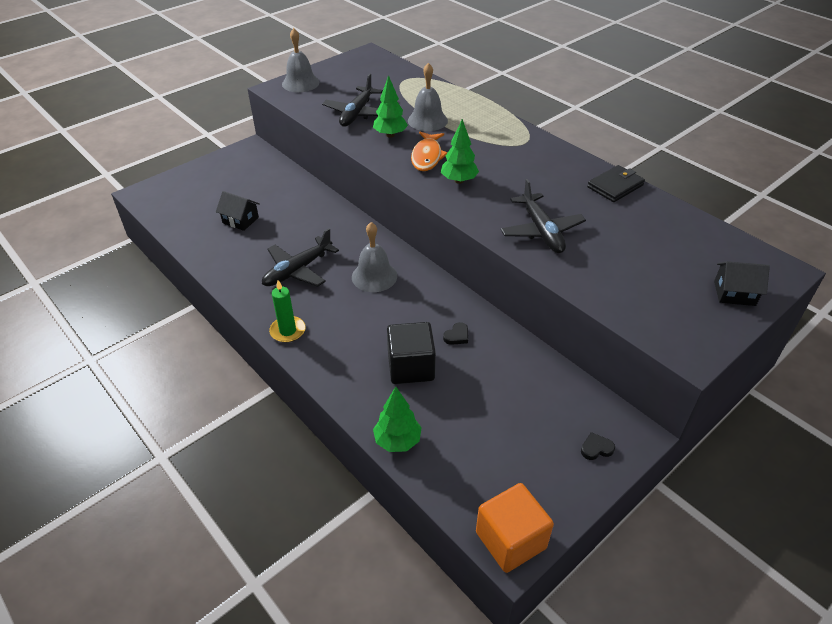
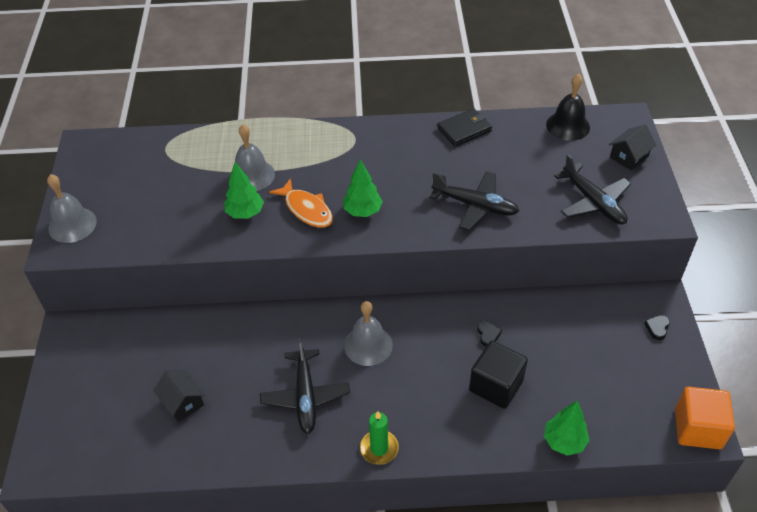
camera: 50 degrees left, 5 degrees up
black house [216,191,260,231] -> black house turned 75 degrees clockwise [153,370,205,422]
black plane [322,74,383,127] -> black plane moved to [554,154,631,224]
black wallet [587,165,645,202] -> black wallet turned 60 degrees clockwise [437,108,492,147]
none -> black bell [546,74,590,141]

